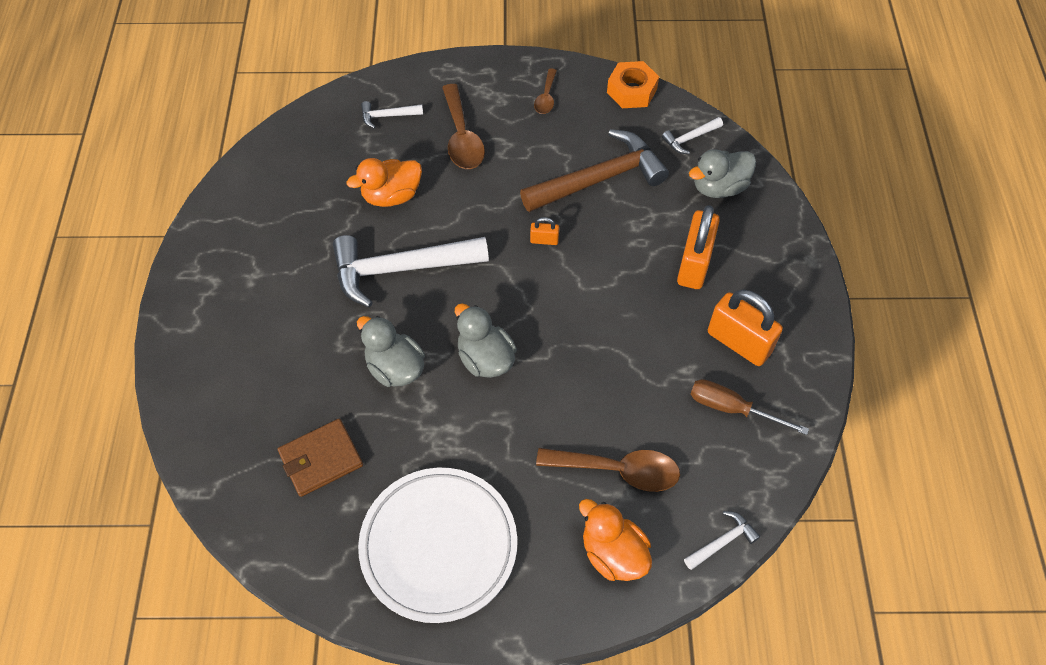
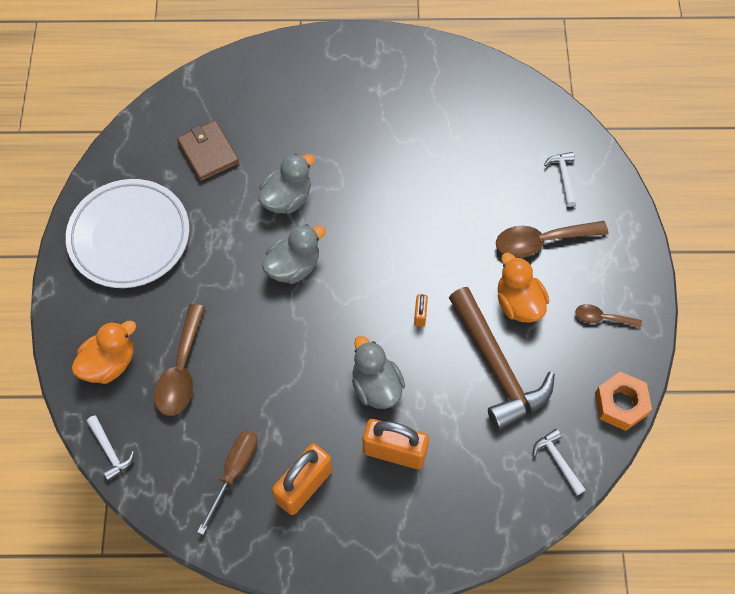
camera: 90 degrees right, 5 degrees up
white hammer [333,235,489,307] -> none
orange duck [347,158,422,207] -> orange duck moved to [498,253,549,322]
grey duck [689,149,756,198] -> grey duck moved to [352,336,405,409]

